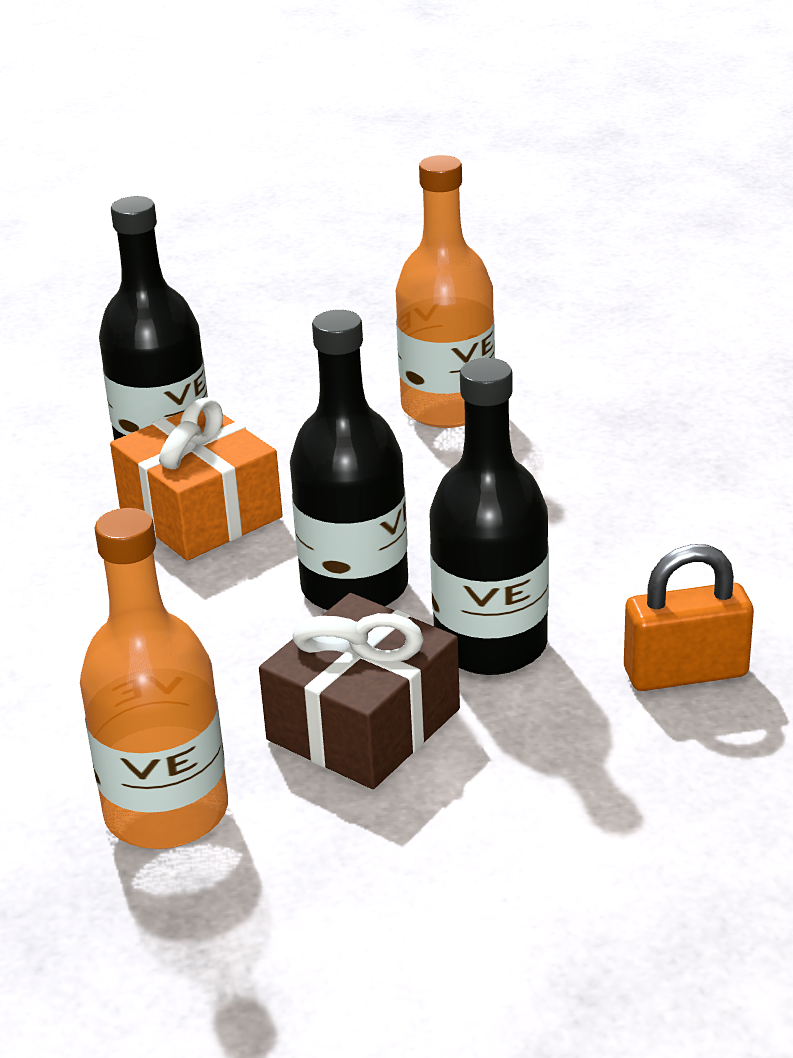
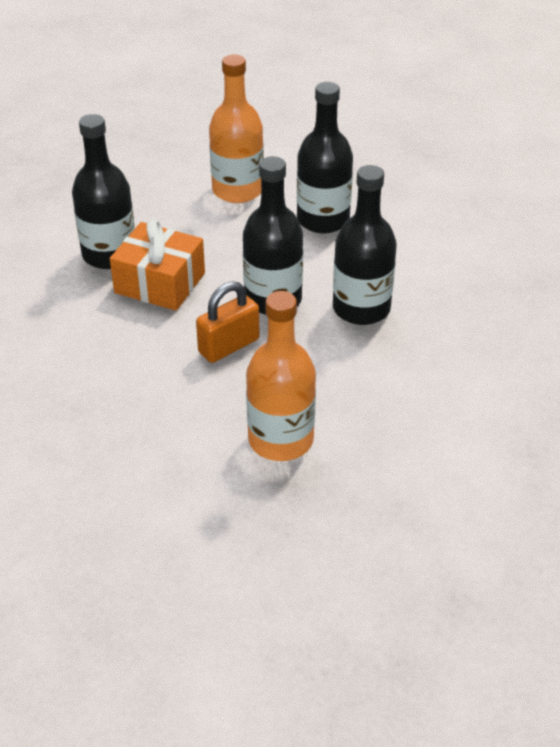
camera: 30 degrees left, 10 degrees up
brown gift [259,593,460,789] -> none
orange padlock [624,544,754,691] -> orange padlock moved to [196,281,260,363]
none -> black bottle [297,82,353,233]

